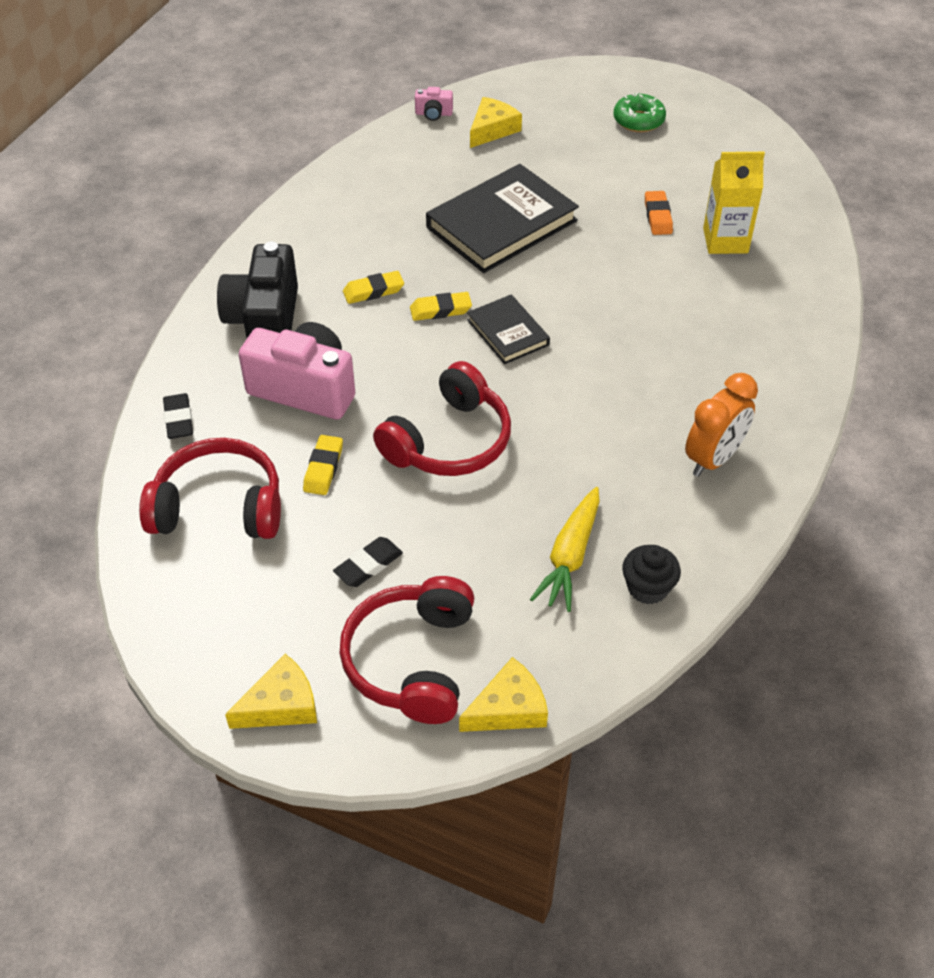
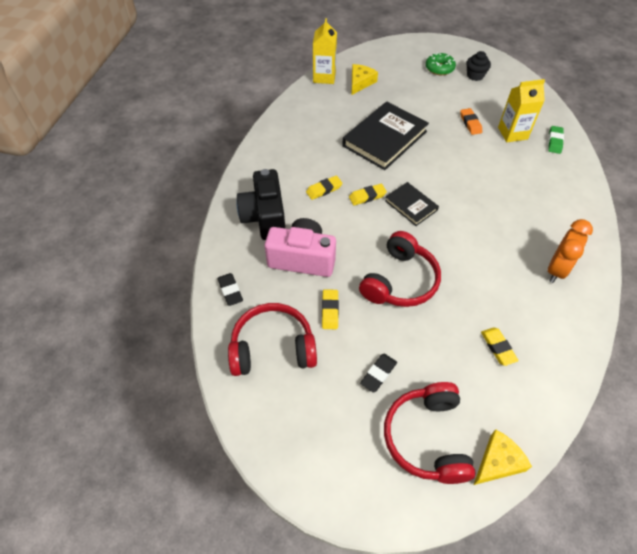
camera: 10 degrees left, 5 degrees up
yellow cheese [225,654,317,729] -> none
pink camera [415,87,453,121] -> yellow carton [313,18,337,84]
yellow carrot [530,487,600,612] -> yellow eraser [481,327,518,366]
black cupcake [622,545,681,604] -> black cupcake moved to [466,51,491,81]
none -> green eraser [548,126,564,154]

